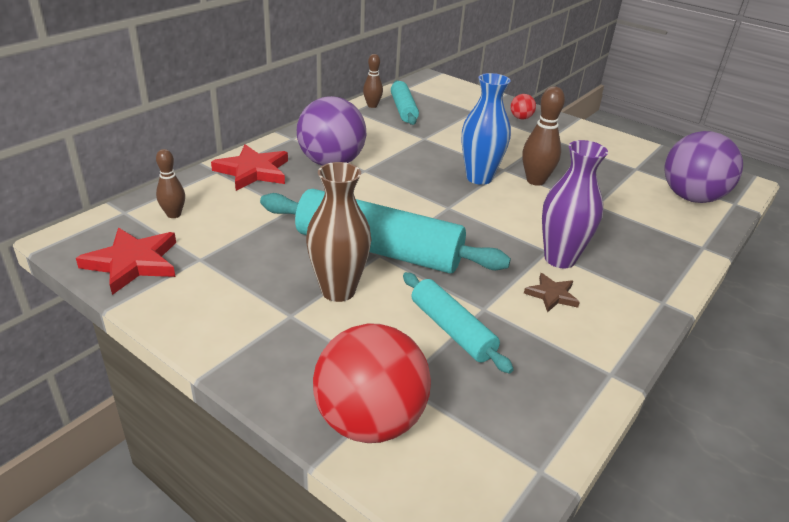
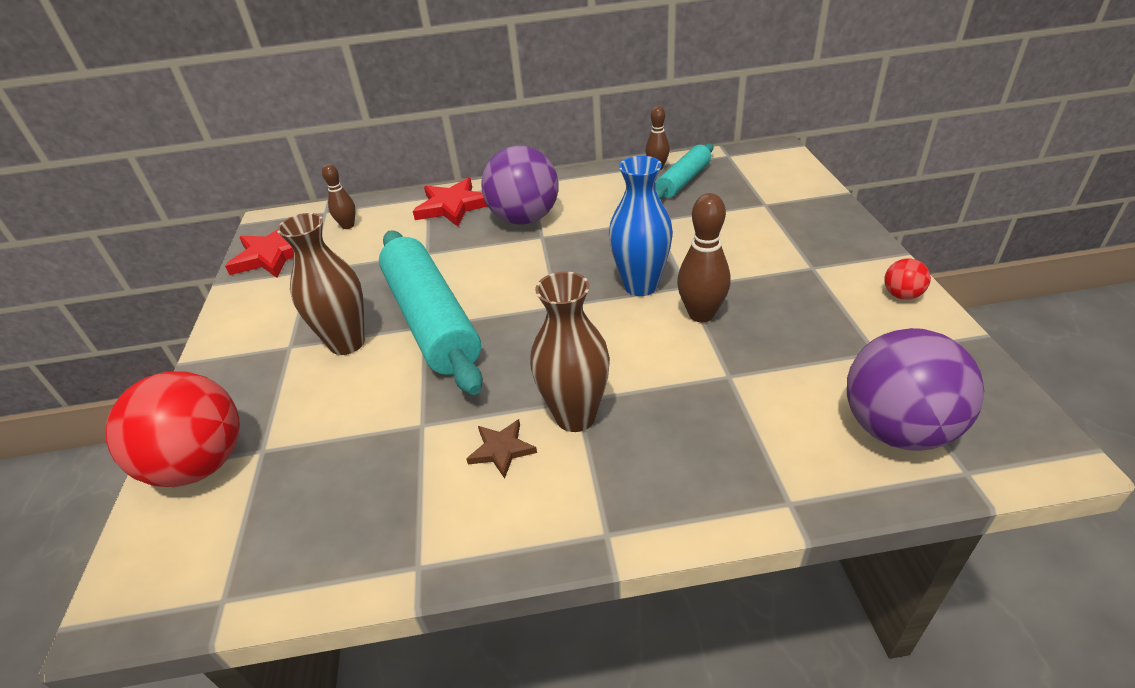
camera: 50 degrees right, 5 degrees up
turquoise rolling pin [403,272,514,374] -> none
red ball [510,94,536,120] -> red ball moved to [884,259,931,300]
purple vase [542,140,608,268] -> brown vase [530,272,610,432]

